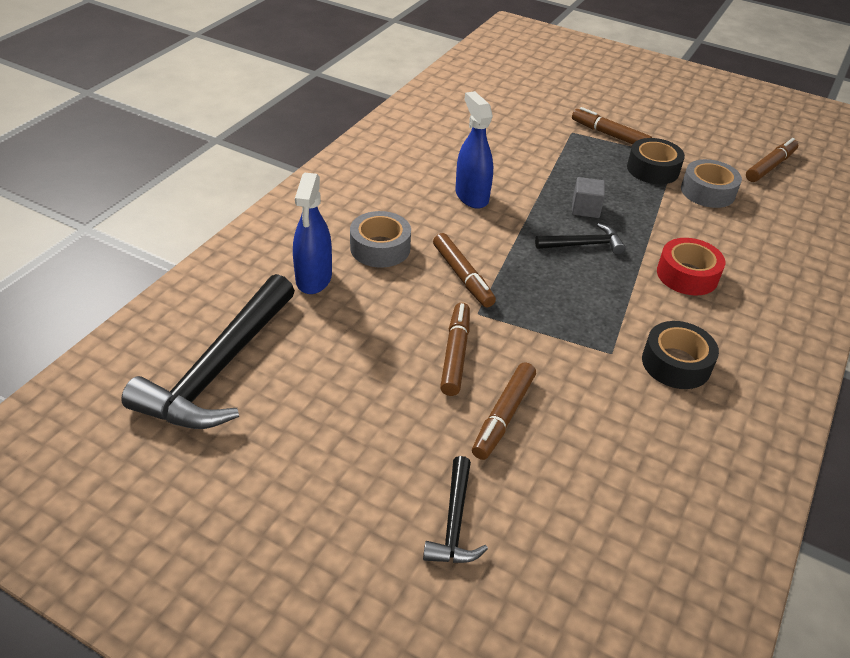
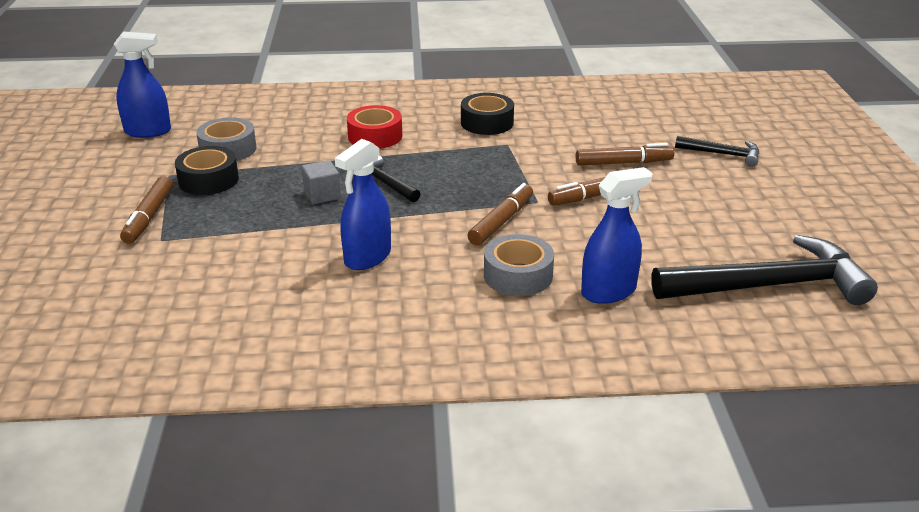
camera: 120 degrees left, 10 degrees down
black hammer [423,456,488,563] -> black hammer turned 45 degrees clockwise [675,136,759,167]
brown marker [746,138,798,182] -> blue spray bottle [114,31,171,138]

